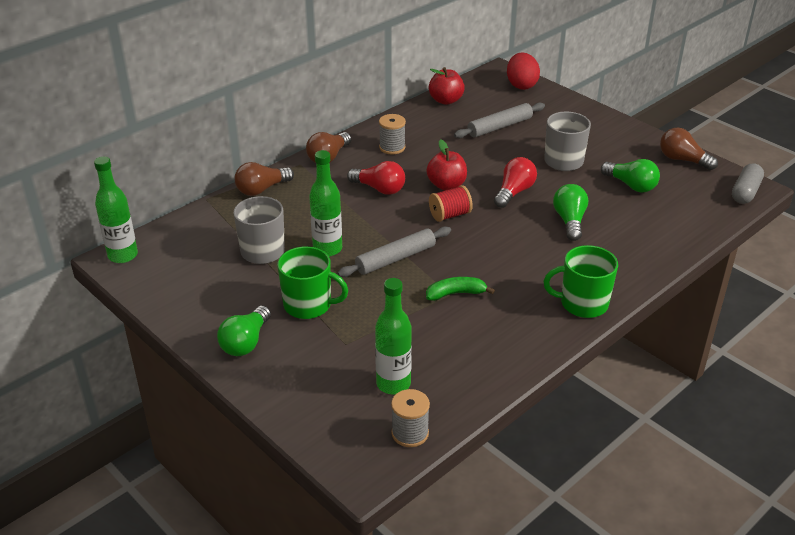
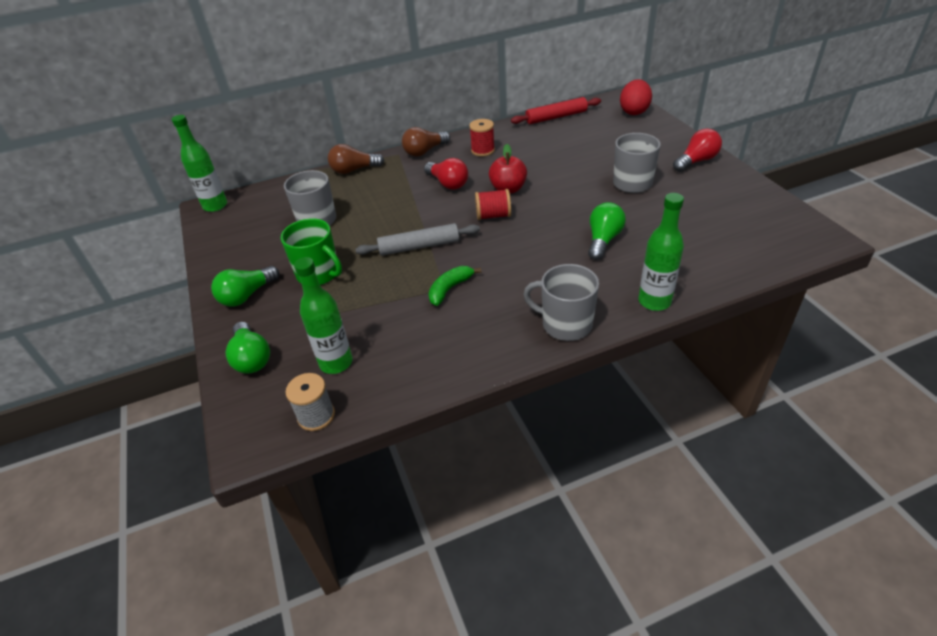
camera: 25 degrees right, 5 degrees up
green bottle [309,150,342,256] -> green bottle moved to [638,193,684,311]
grey spool [379,114,406,154] -> red spool [469,119,495,156]
green banana [426,277,495,301] -> green banana turned 60 degrees counterclockwise [428,266,481,306]
red apple [429,67,465,105] -> red rolling pin [511,97,601,124]
grey rolling pin [454,102,545,138] -> none
red light bulb [494,157,537,208] -> red light bulb moved to [673,129,722,172]
green mug [543,245,618,318] -> grey mug [523,264,599,341]
green light bulb [601,159,660,193] -> green light bulb moved to [226,322,270,374]
brown light bulb [660,128,718,170] -> none
grey capsule [732,163,764,204] -> none

